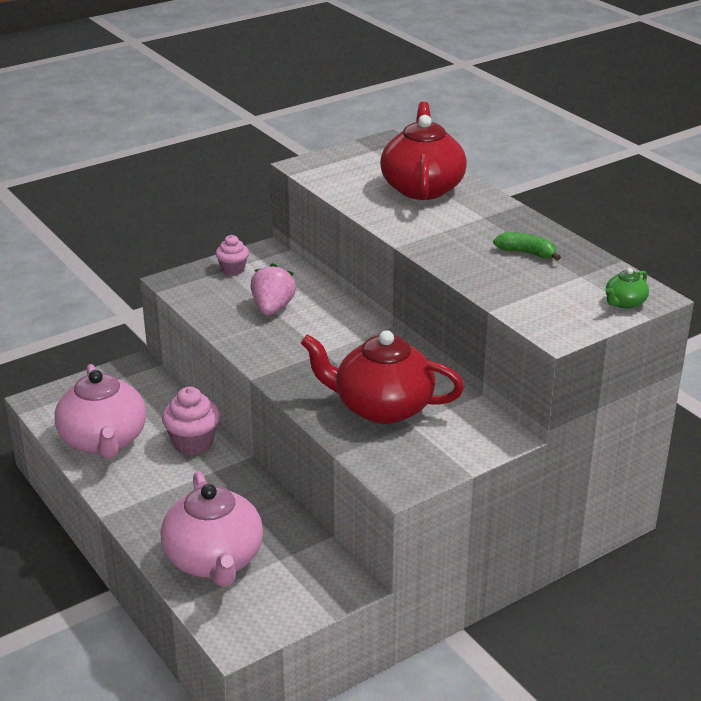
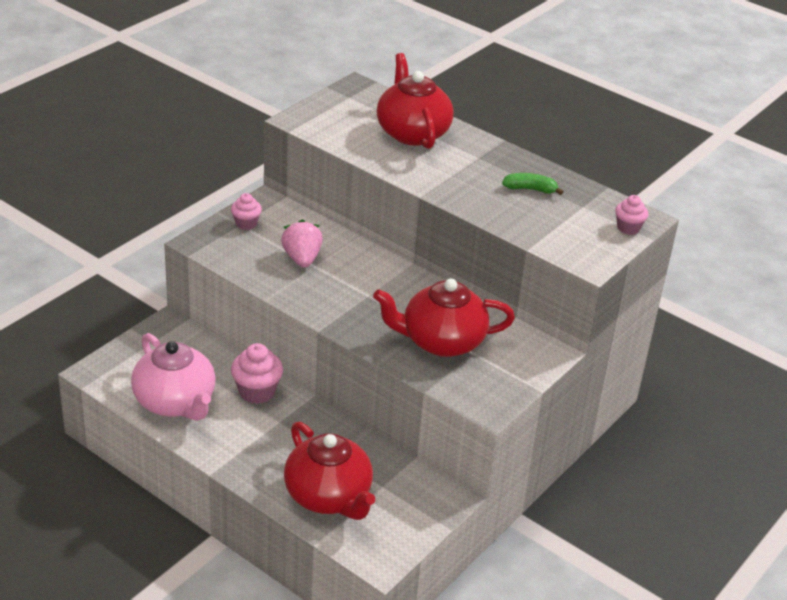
camera: 20 degrees left, 5 degrees up
pink teapot [161,471,263,587] -> red teapot [284,422,375,520]
green teapot [606,268,649,309] -> pink cupcake [615,195,648,235]

